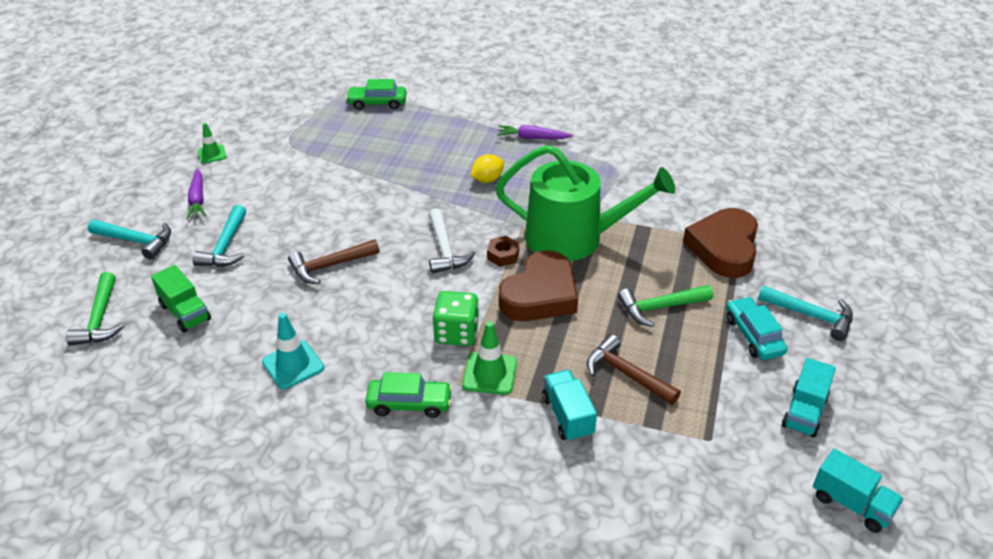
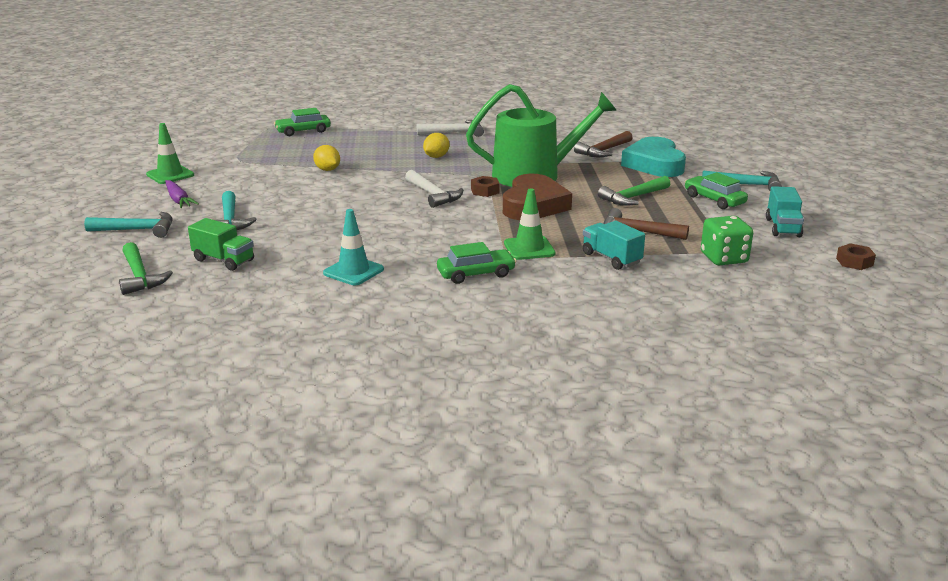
camera: 20 degrees left, 15 degrees down
green traffic cone [198,123,227,164] -> green traffic cone [146,123,194,184], size x1.51
brown hammer [288,239,379,284] -> brown hammer moved to [574,131,633,157]
green dice [433,291,479,346] -> green dice moved to [701,216,753,266]
purple carrot [497,125,573,139] -> white hammer [417,120,484,137]
brown heart [683,208,758,278] -> turquoise heart [621,137,686,177]
turquoise car [726,296,787,360] -> green car [685,172,748,209]
turquoise truck [813,449,904,533] -> brown nut [836,243,876,270]
none -> yellow lemon [313,145,340,171]

